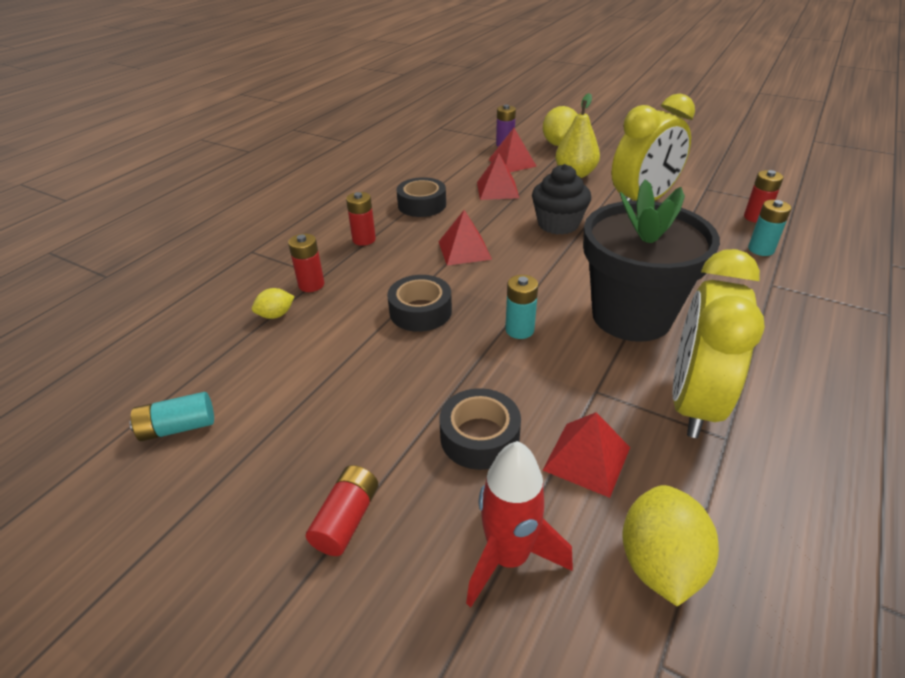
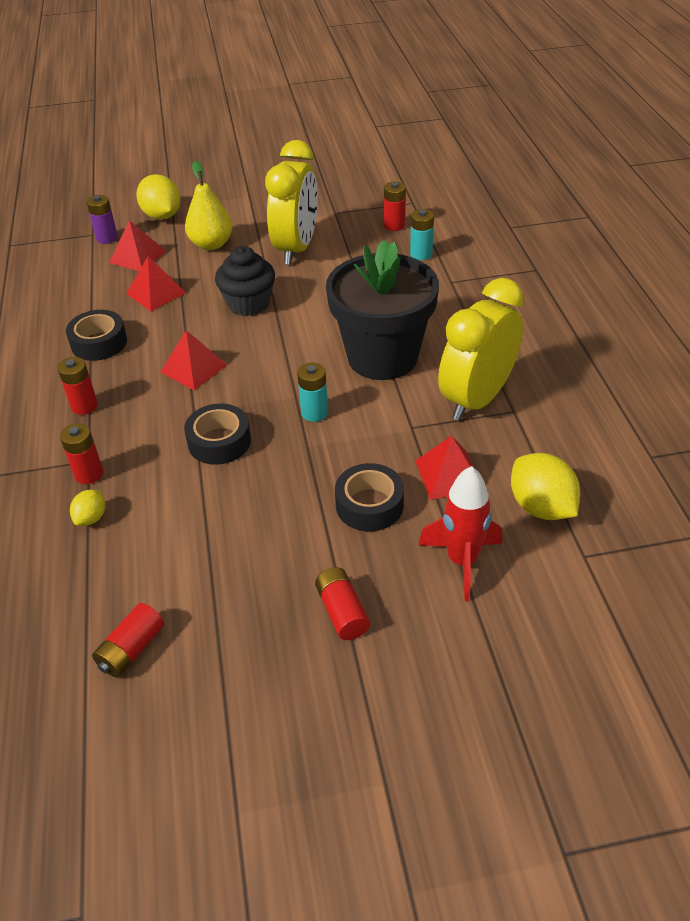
camera: 40 degrees left, 5 degrees up
turquoise battery [130,392,214,441] -> red battery [92,603,164,677]
yellow clock [672,249,765,438] -> yellow clock turned 60 degrees clockwise [438,278,524,421]

